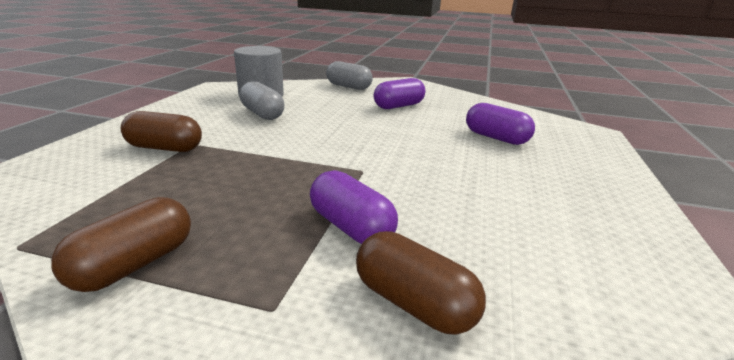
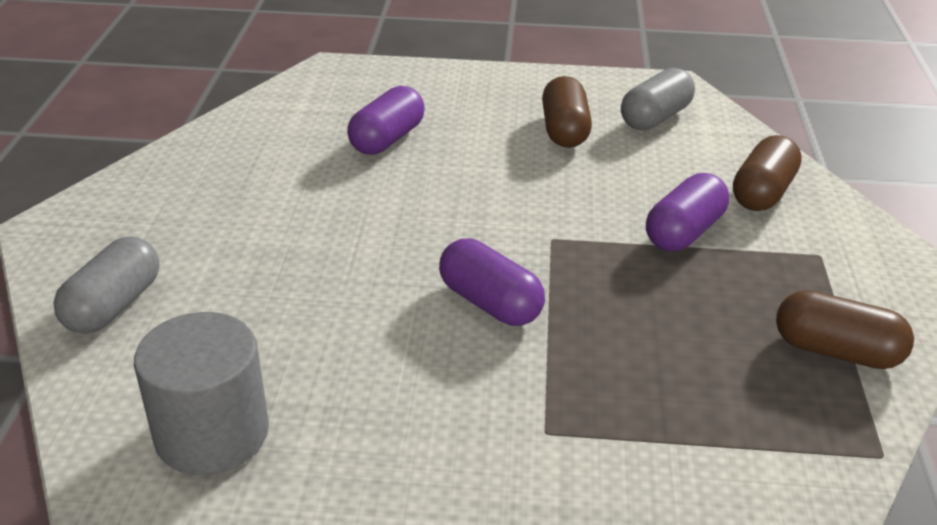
camera: 100 degrees left, 10 degrees up
brown capsule [120,111,202,152] -> brown capsule moved to [542,76,592,148]
grey capsule [239,81,284,120] -> grey capsule moved to [621,68,695,130]
purple capsule [374,78,425,109] -> purple capsule moved to [439,239,545,326]

